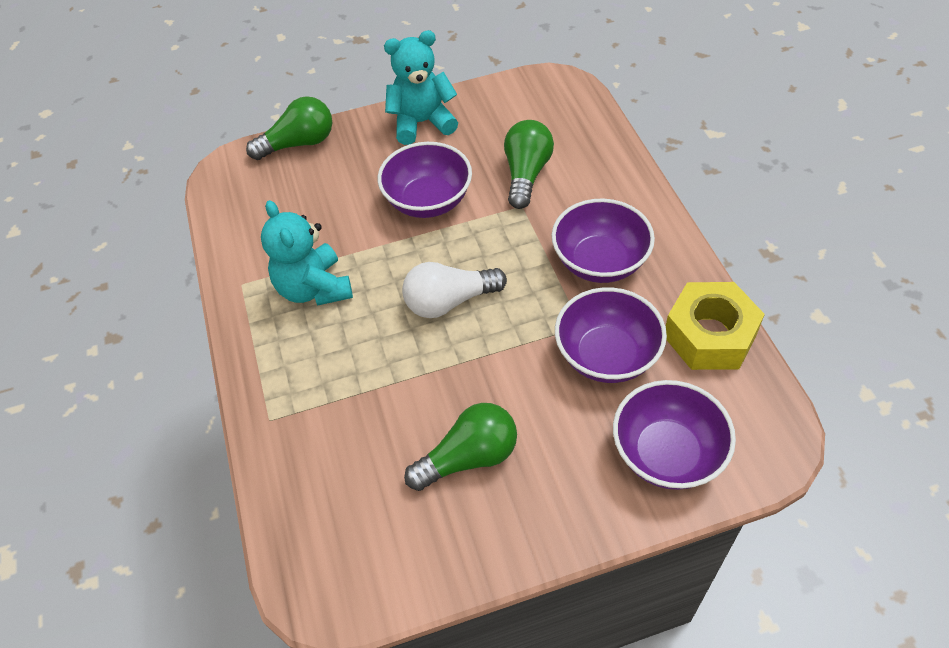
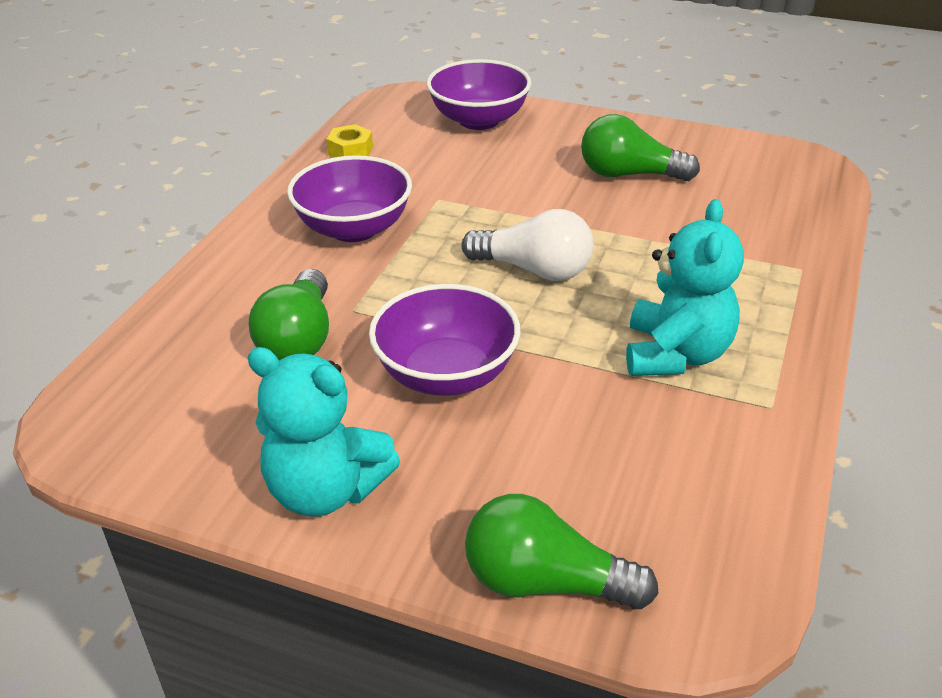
camera: 145 degrees left, 15 degrees down
green light bulb [504,120,554,209] -> green light bulb turned 45 degrees counterclockwise [249,269,329,360]
purple bowl [555,287,667,383] -> none
yellow nut [666,282,765,370] -> yellow nut [327,124,373,158], size x0.49

